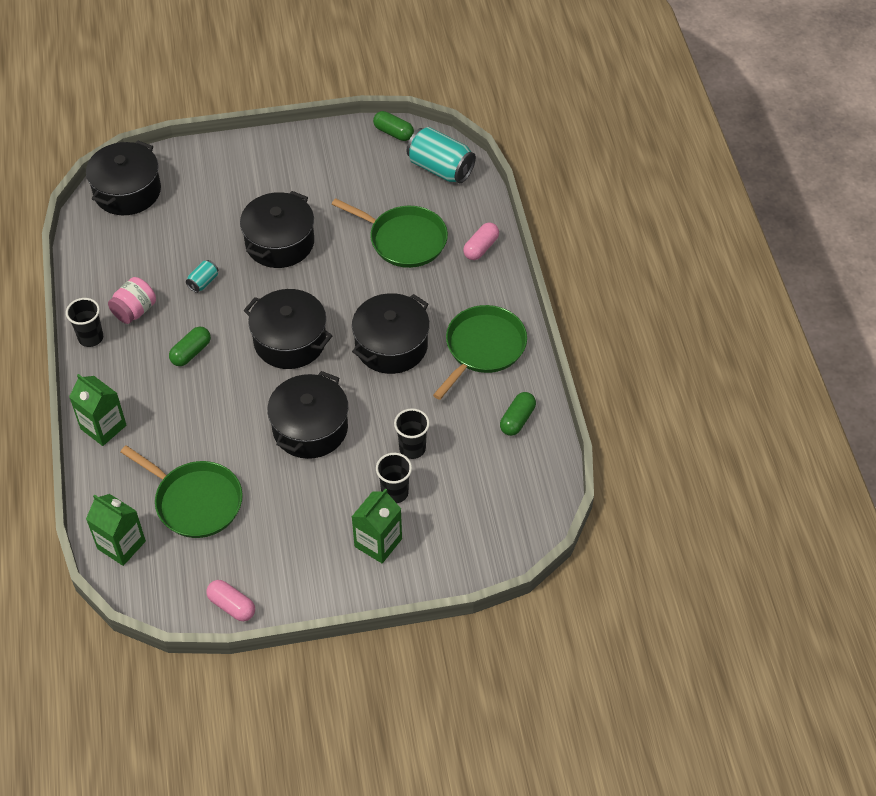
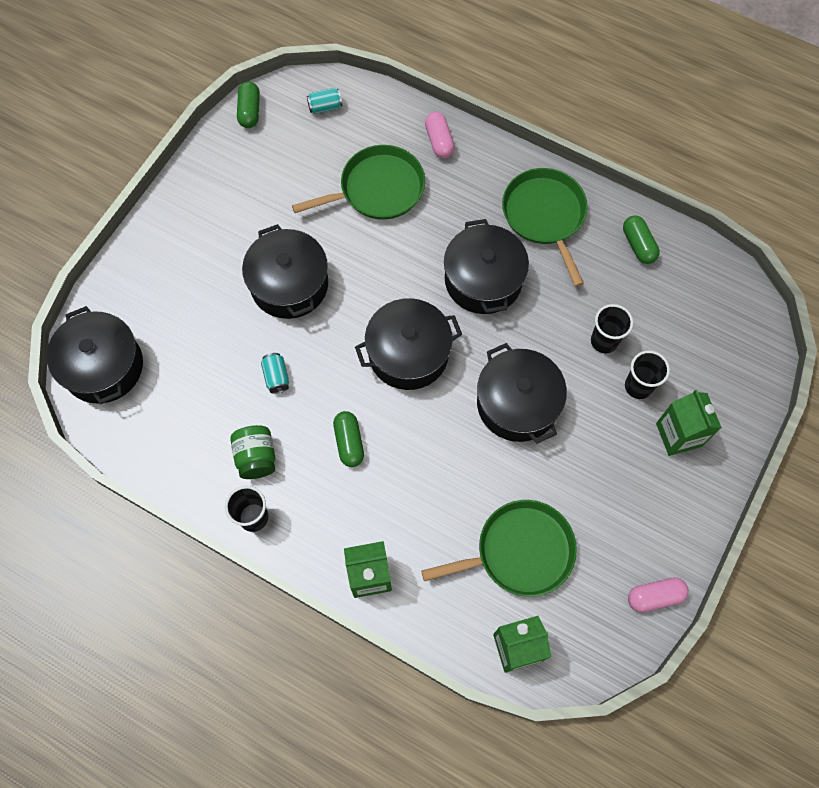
camera: 50 degrees left, 15 degrees up
pink jar [108,277,156,324] -> green jar [230,425,276,479]
green capsule [373,111,414,141] -> green capsule turned 75 degrees counterclockwise [237,81,260,128]
turquoise can [407,127,476,183] -> turquoise can [307,88,342,114], size x0.48

